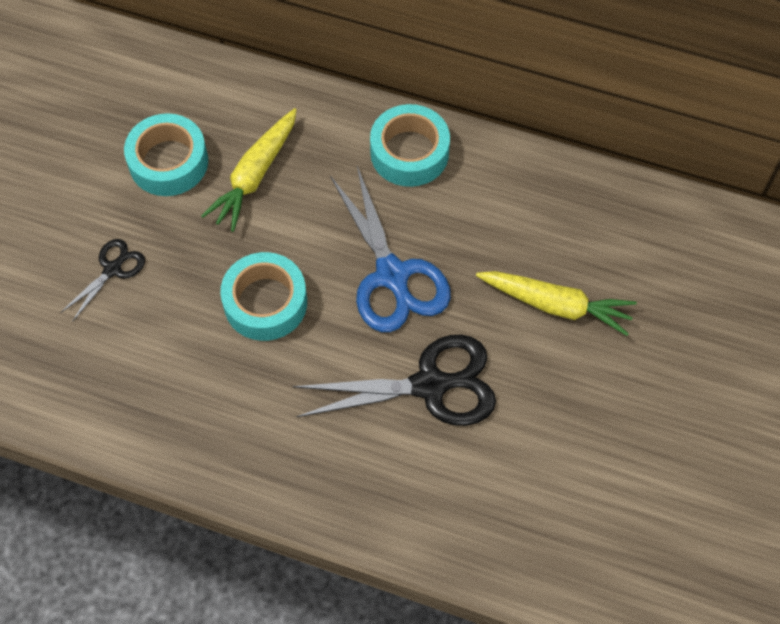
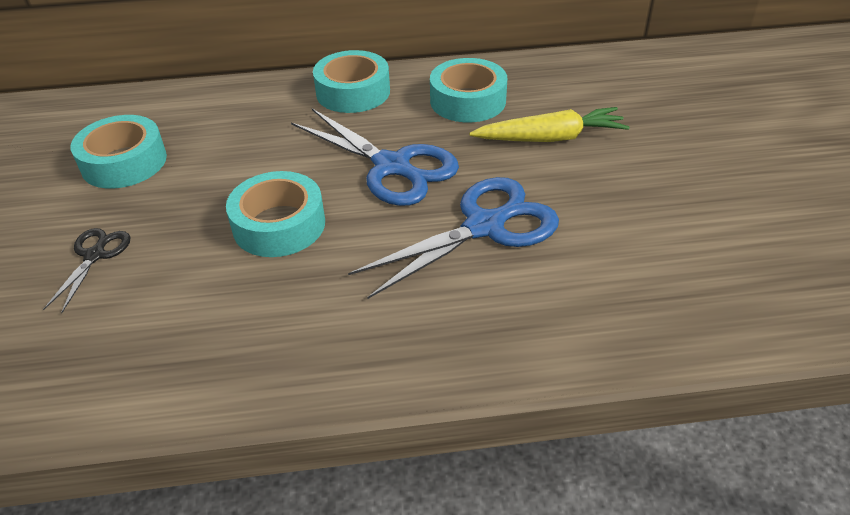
camera: 25 degrees left, 20 degrees down
yellow carrot [201,108,297,232] -> none
black scissors [293,335,496,426] -> blue scissors [348,177,559,299]
none -> turquoise tape [430,58,507,122]

